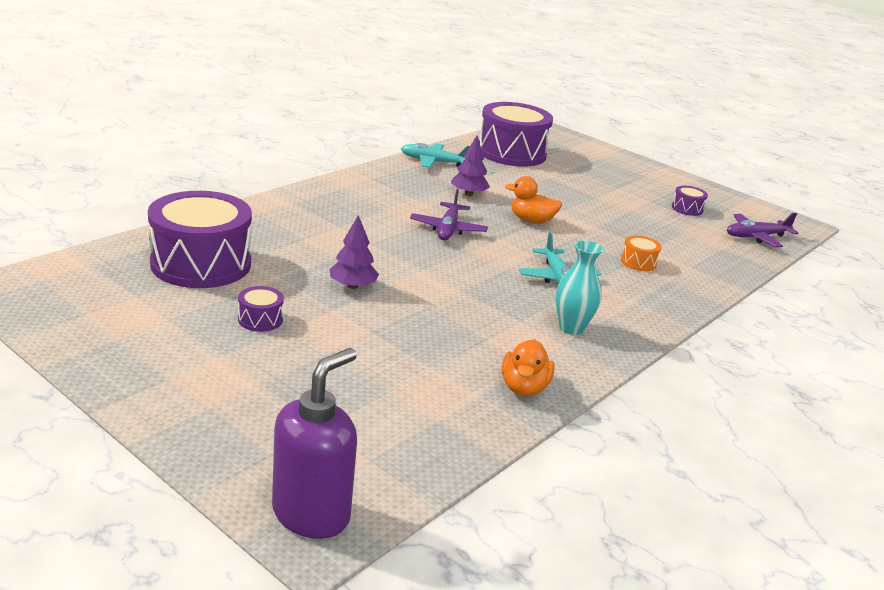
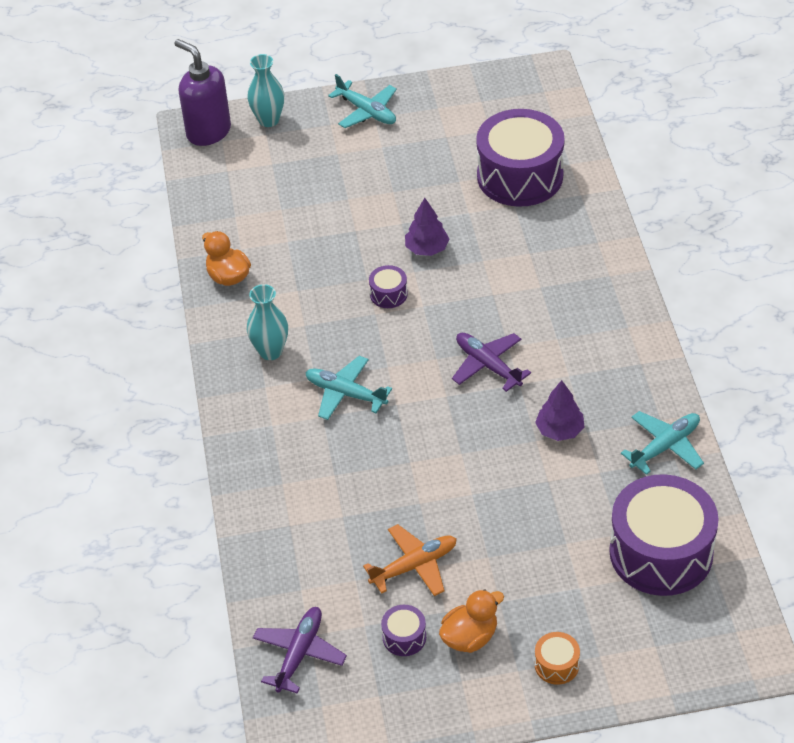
camera: 135 degrees right, 20 degrees up
purple drum [238,286,284,332] -> purple drum moved to [369,265,408,308]
purple soap dispenser [272,348,357,539] -> purple soap dispenser turned 150 degrees clockwise [174,39,231,146]
orange duck [505,176,562,224] -> orange duck moved to [439,589,504,653]
orange drum [621,235,661,271] -> orange drum moved to [535,632,580,685]
none -> turquoise vase [247,54,284,127]
none -> turquoise plane [328,74,397,128]
none -> orange plane [363,524,457,596]

